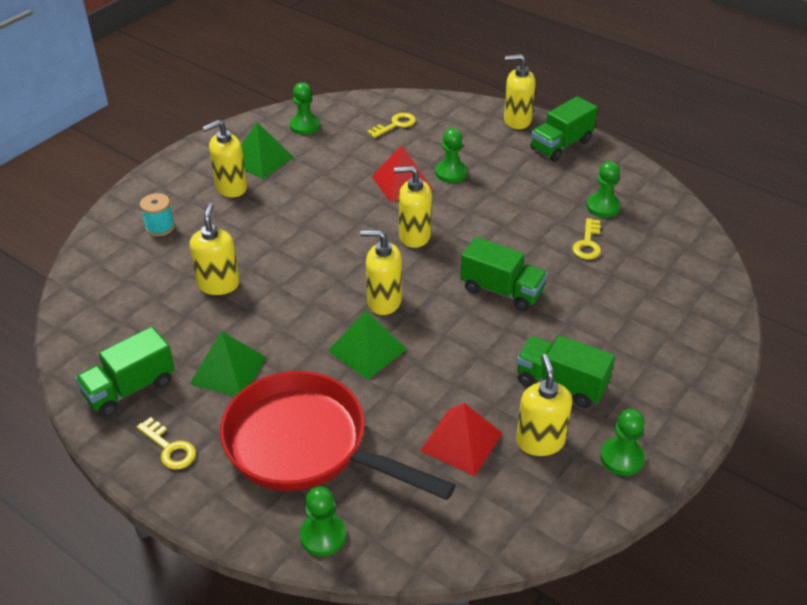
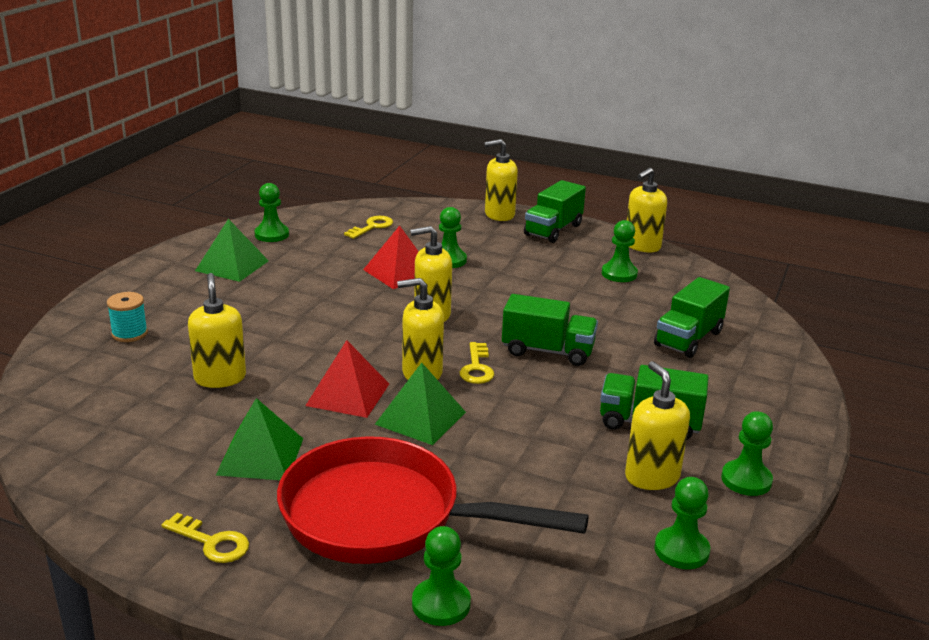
camera: 15 degrees left, 15 degrees down
green truck [75,327,175,417] -> green truck moved to [654,277,730,358]
yellow soap dispenser [202,120,247,197] -> yellow soap dispenser moved to [627,168,667,252]
red pyramid [420,403,502,476] -> red pyramid moved to [305,340,389,418]
yellow key [572,218,601,259] -> yellow key moved to [460,342,494,384]
none -> green pawn [654,477,710,569]

